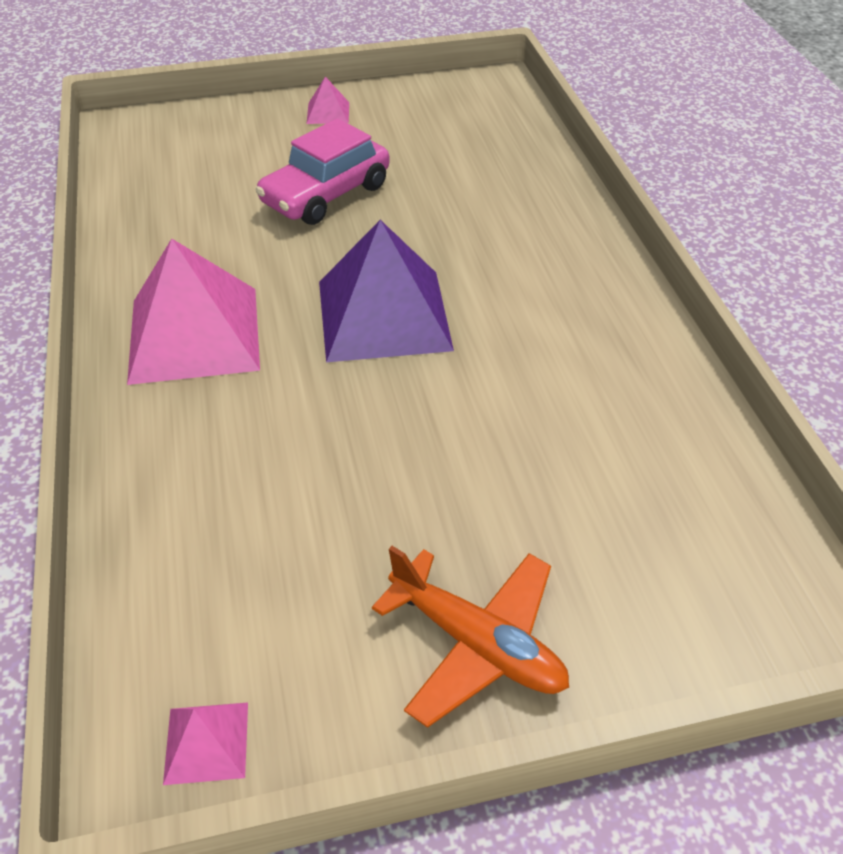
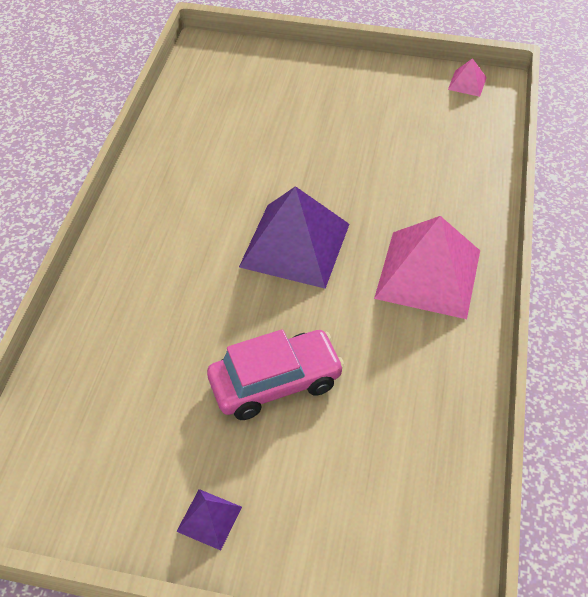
camera: 155 degrees left, 5 degrees up
pink pyramid [307,77,349,124] -> purple pyramid [176,489,242,550]
orange plane [372,546,569,728] -> none

